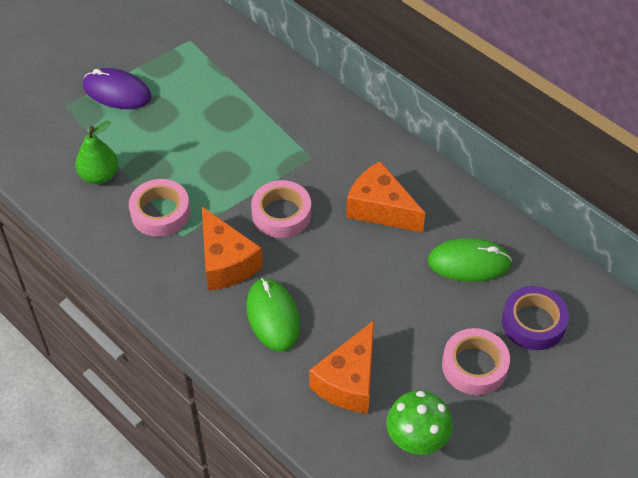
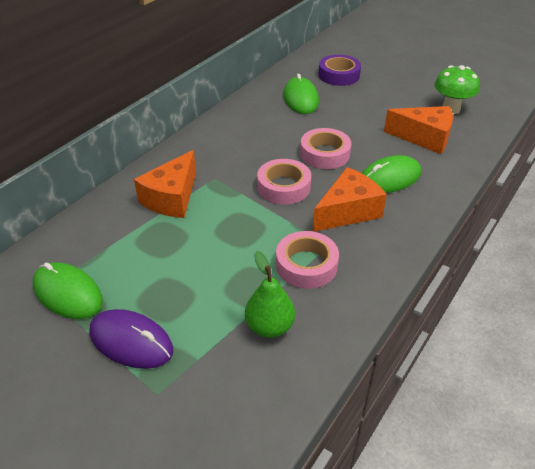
camera: 100 degrees left, 10 degrees down
purple mouse [83,68,152,109] -> purple mouse turned 75 degrees counterclockwise [89,309,173,369]
orange cheese [346,161,425,233] -> orange cheese moved to [134,150,196,218]
pink tape [442,328,510,395] -> pink tape moved to [300,128,351,169]
none -> green mouse [33,262,103,319]

